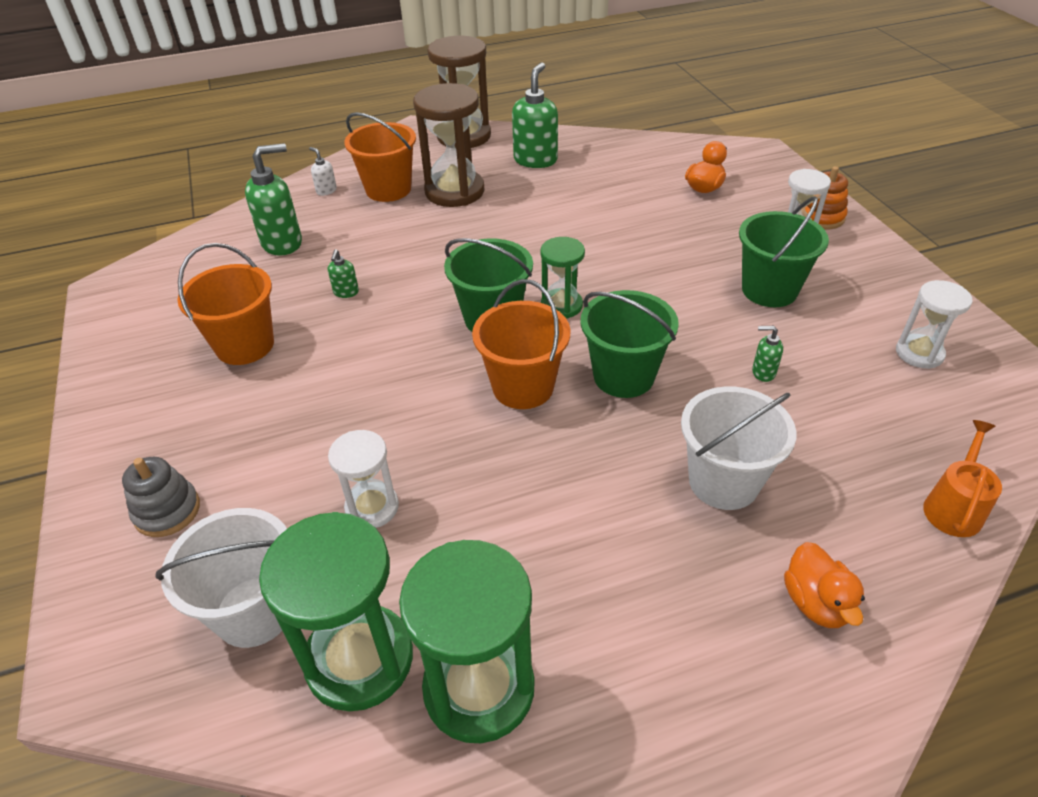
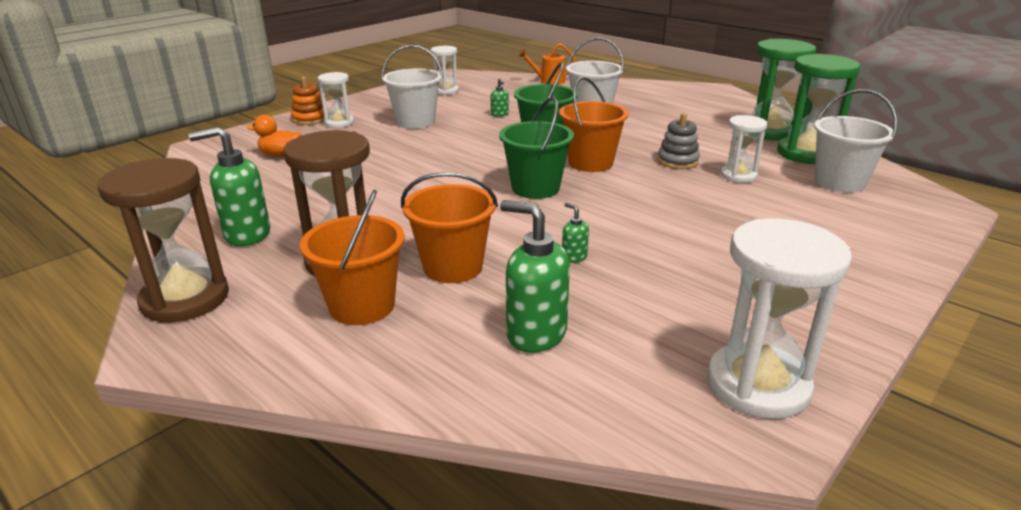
camera: 120 degrees left, 15 degrees down
grey stacking toy [122,457,200,537] -> grey stacking toy moved to [657,113,700,169]
orange bucket [177,243,274,365] -> orange bucket moved to [401,172,498,283]
white soap dispenser [309,147,337,196] -> none
green soap dispenser [328,249,359,298] -> green soap dispenser turned 105 degrees counterclockwise [562,203,589,263]
green hourglass [540,237,585,318] -> none
green bucket [739,196,829,307] -> white bucket [381,45,443,129]
orange duck [784,542,865,628] -> none
none -> white hourglass [707,219,852,419]

